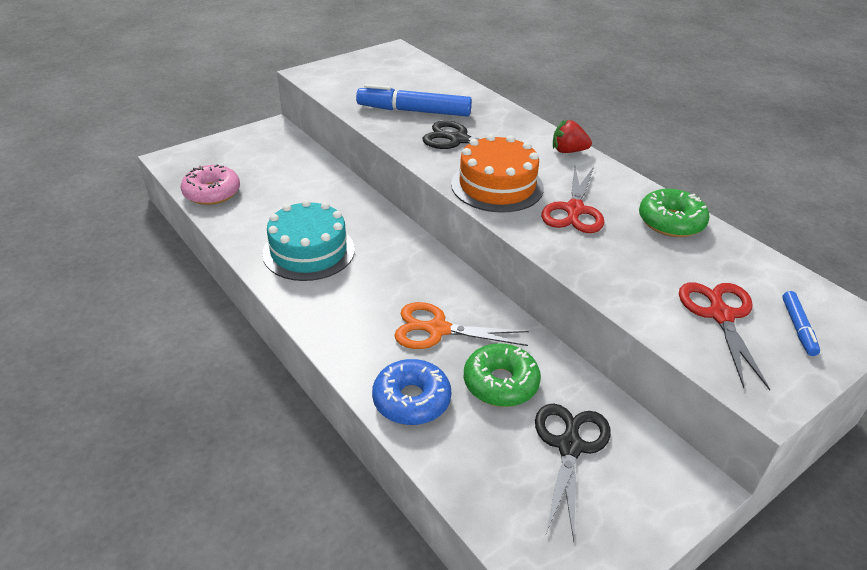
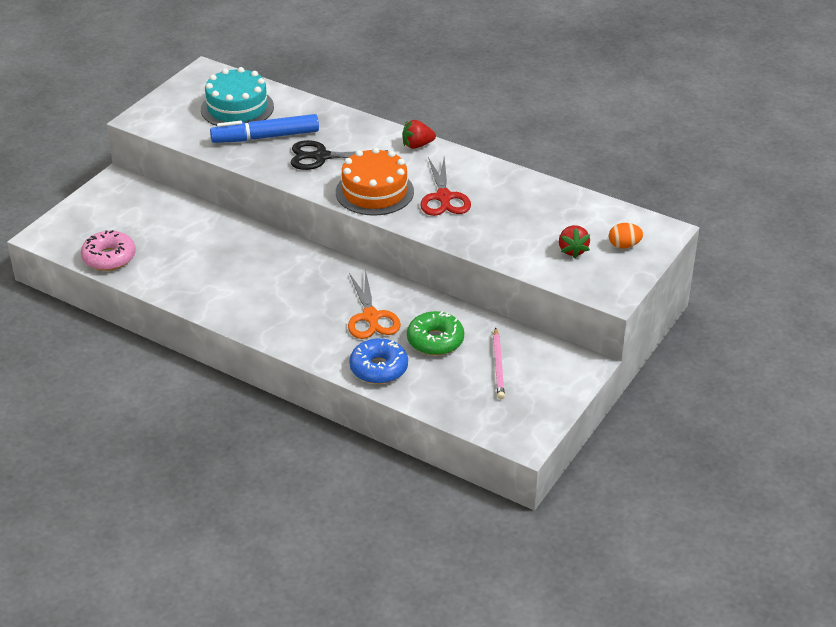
camera: 20 degrees left, 0 degrees up
turquoise cake [262,200,355,281] -> turquoise cake moved to [201,67,274,126]
orange scissors [394,302,529,349] -> orange scissors turned 90 degrees counterclockwise [348,270,401,339]
black scissors [535,403,611,541] -> pink pencil [493,328,505,399]
green donut [639,189,710,237] -> none
red scissors [679,282,770,390] -> red strawberry [559,225,590,259]
blue marker [782,291,820,356] -> orange egg [609,223,643,249]

